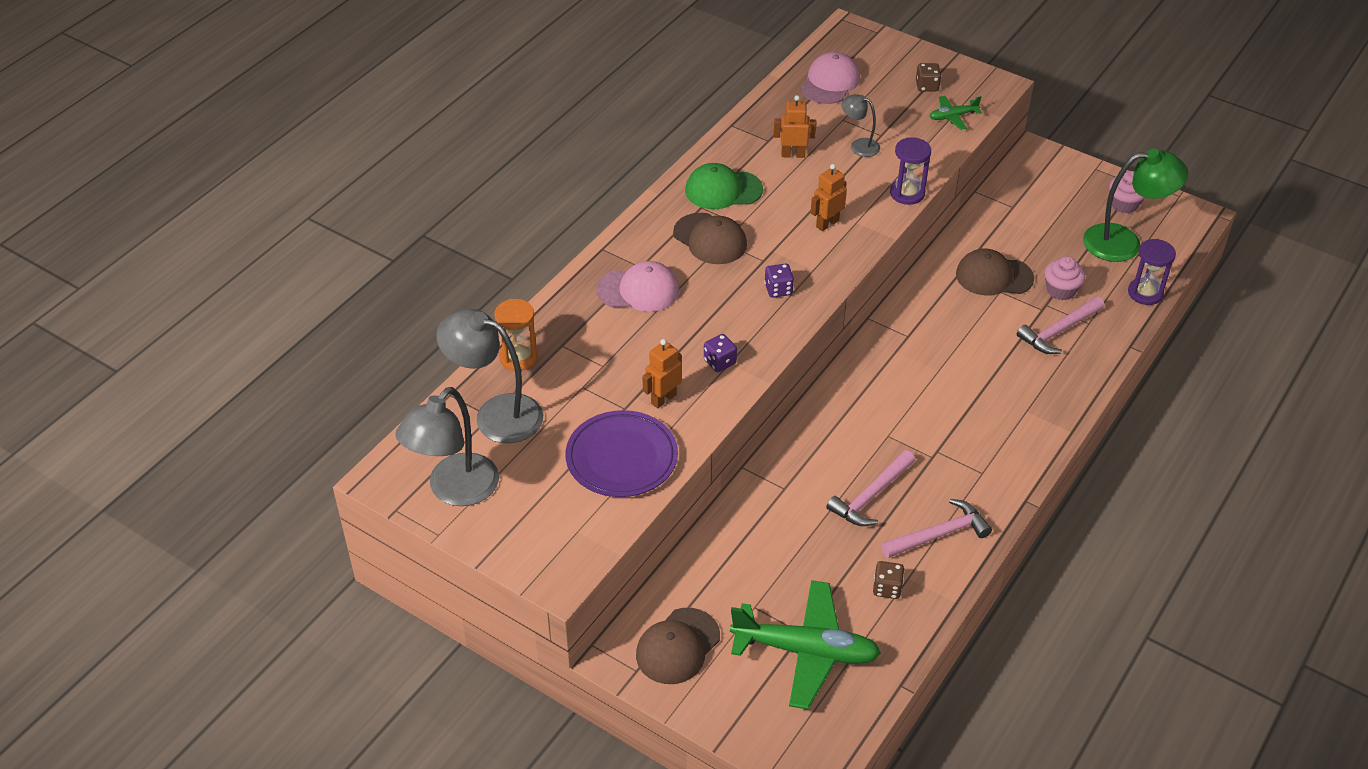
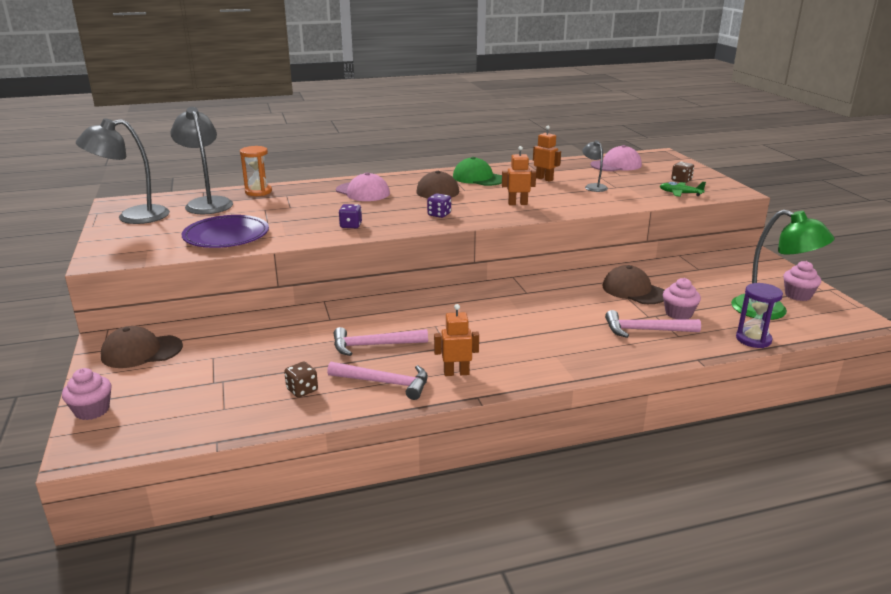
camera: 40 degrees right, 20 degrees down
orange robot [642,339,682,408] -> orange robot moved to [434,304,479,376]
green plane [730,580,881,709] -> none
purple hourglass [890,137,931,205] -> none
none -> pink cupcake [62,368,111,420]

